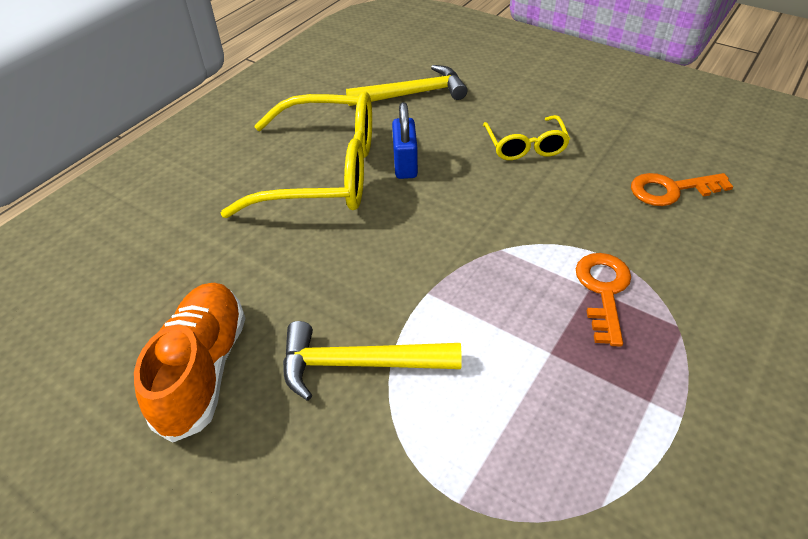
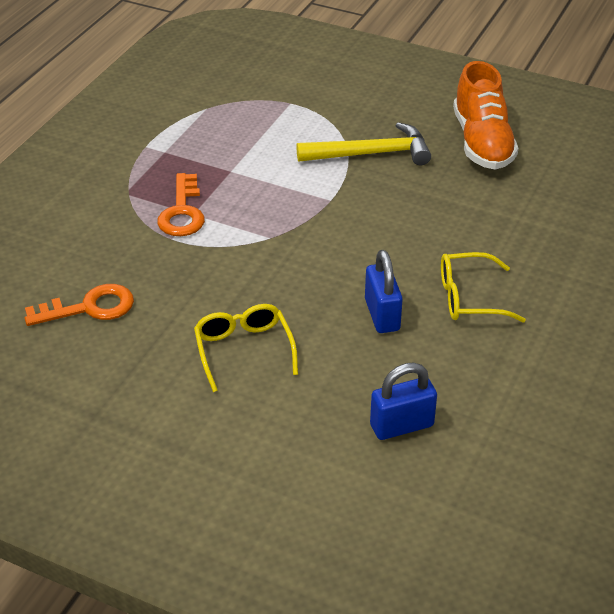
camera: 170 degrees right, 5 degrees down
yellow glasses [220,91,372,218] -> yellow glasses [441,252,526,322], size x0.50
yellow hammer [346,65,468,106] -> blue padlock [370,363,437,440]

